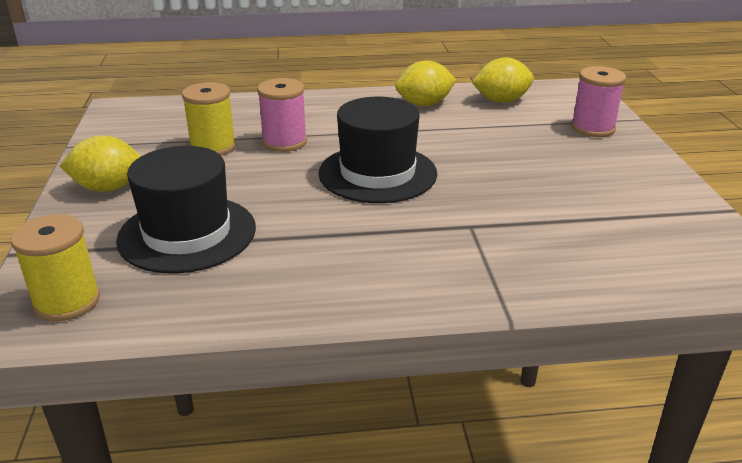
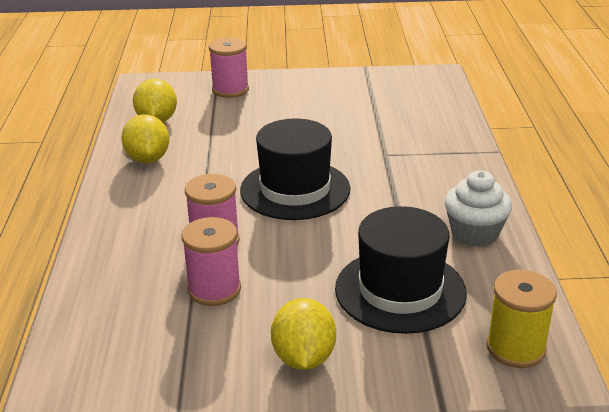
camera: 85 degrees left, 0 degrees up
yellow spool [182,82,236,156] -> pink spool [182,217,241,306]
none -> white cupcake [445,171,512,247]

